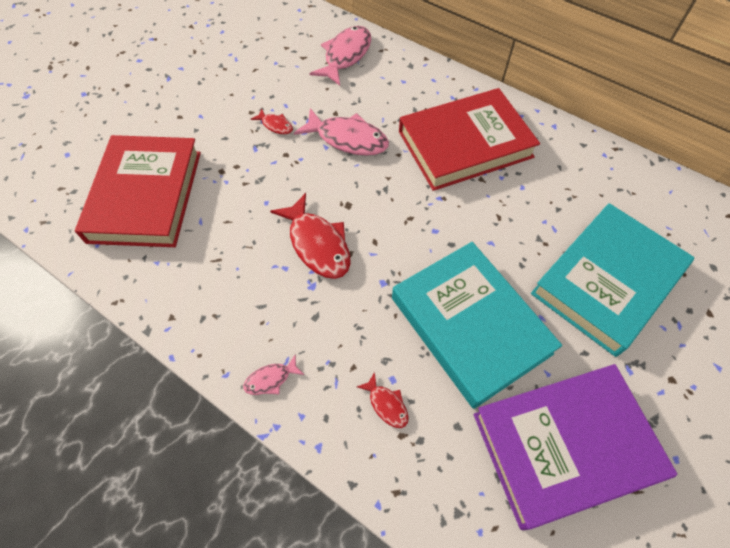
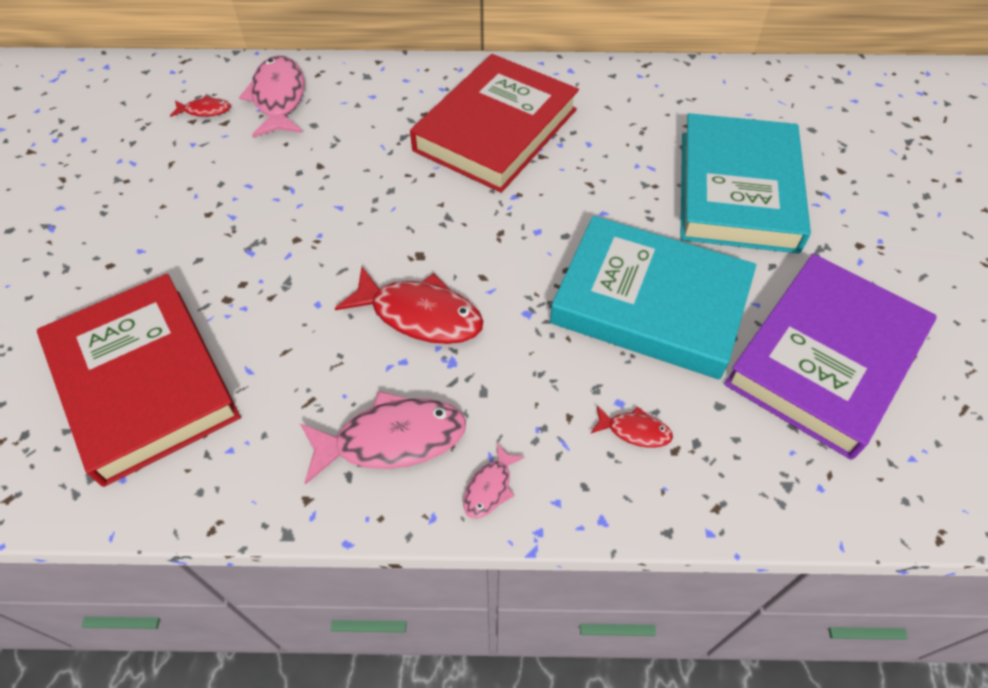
camera: 35 degrees left, 5 degrees down
red fish [251,109,293,134] -> red fish moved to [170,95,231,117]
pink fish [294,108,389,156] -> pink fish moved to [300,391,466,485]

